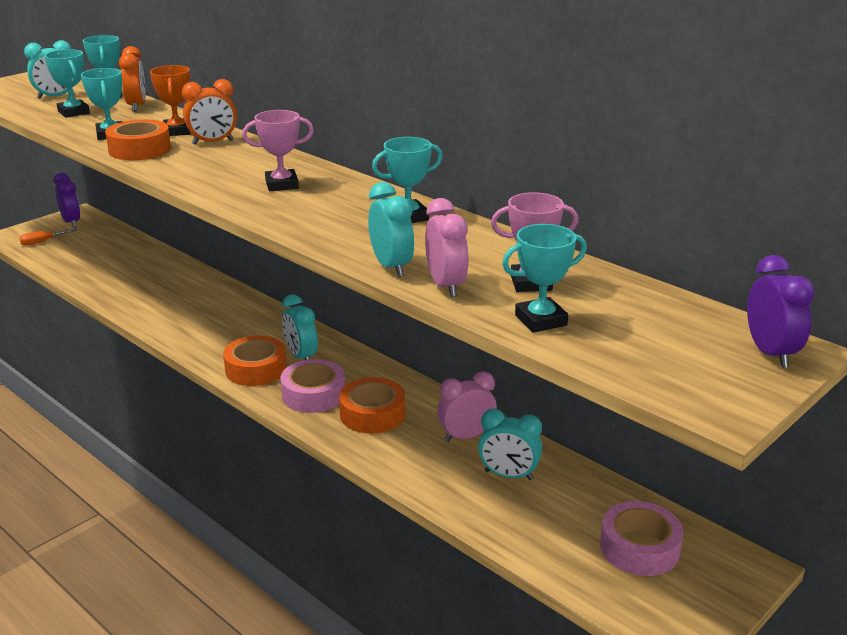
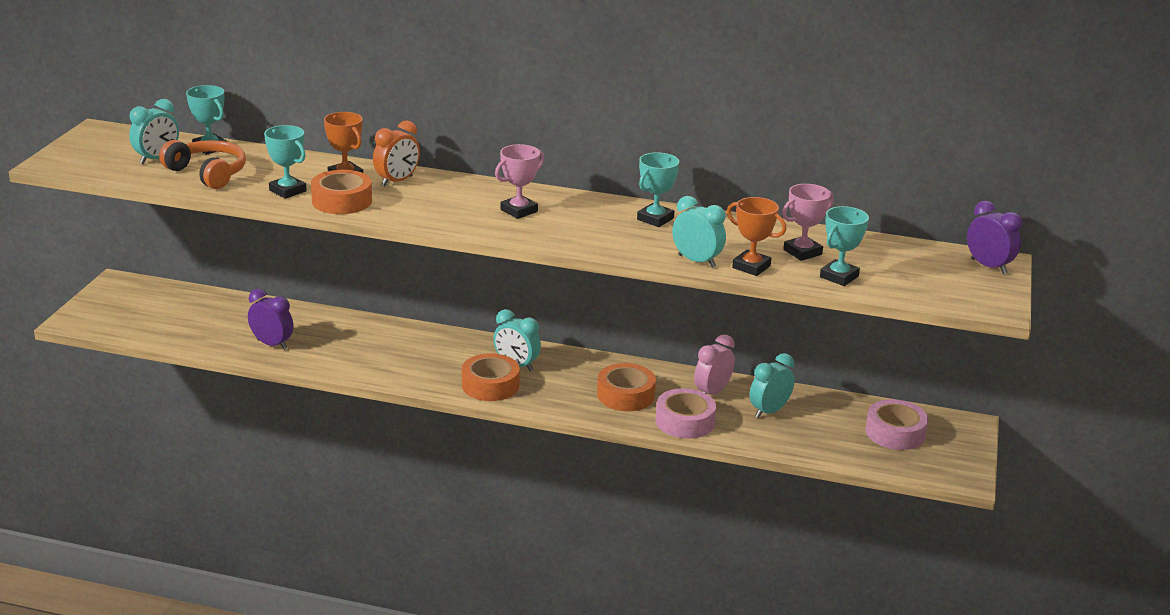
camera: 30 degrees left, 0 degrees up
orange screwdriver [20,229,77,245] -> none
turquoise trophy [44,49,90,118] -> orange headphones [159,140,246,189]
purple clock [53,173,80,227] -> purple clock moved to [248,289,294,350]
orange clock [119,46,146,112] -> none
pink tape [281,359,345,413] -> pink tape moved to [656,388,716,439]
pink clock [425,198,469,297] -> orange trophy [727,197,786,276]
turquoise clock [478,409,542,480] -> turquoise clock turned 150 degrees clockwise [750,353,795,418]

